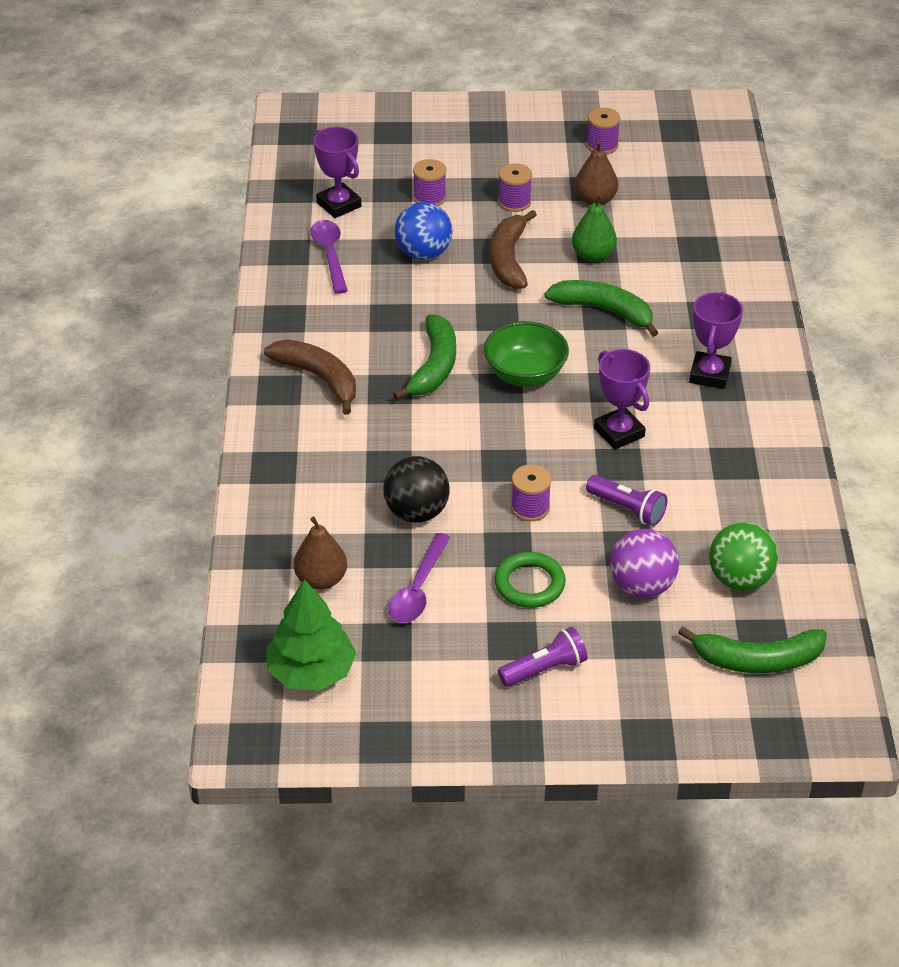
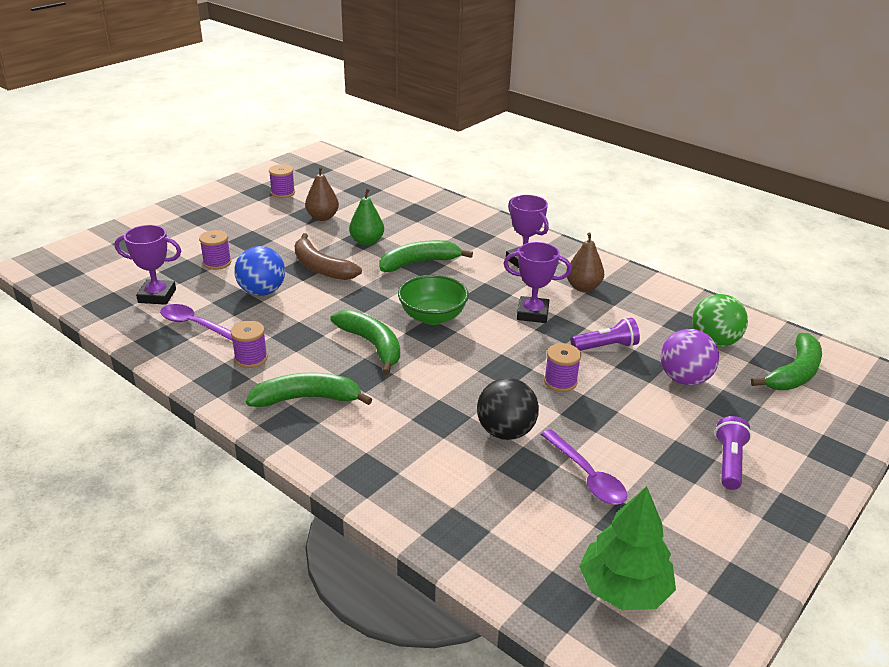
camera: 50 degrees left, 10 degrees down
brown banana [264,340,356,415] -> green banana [246,373,372,407]
brown pear [294,516,347,590] -> brown pear moved to [567,232,604,292]
green ring [494,552,566,608] -> none
purple spool [498,163,532,212] -> purple spool moved to [231,321,268,368]

